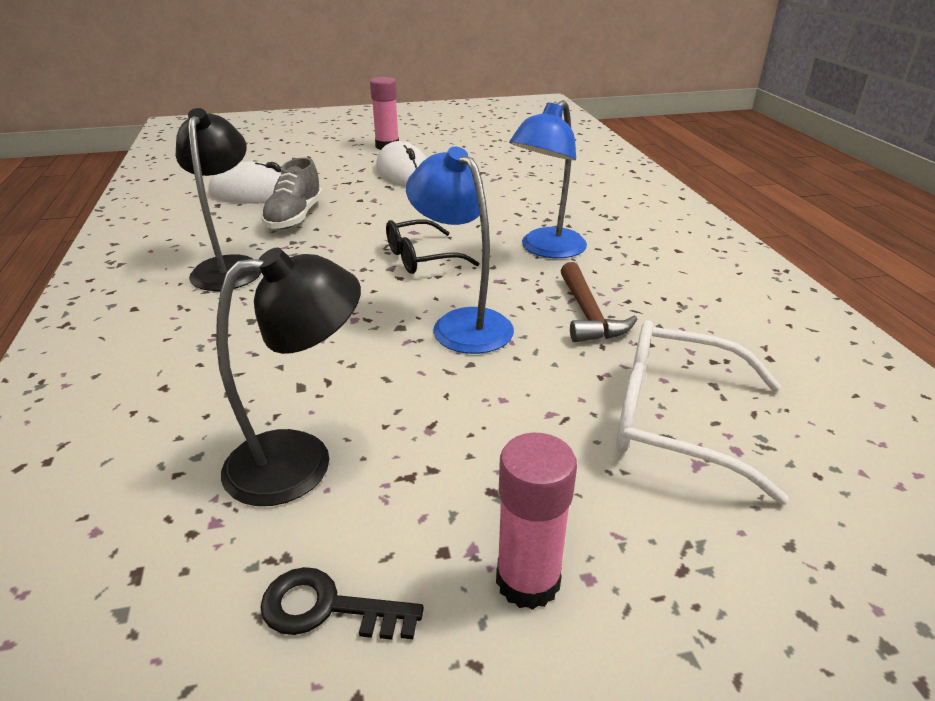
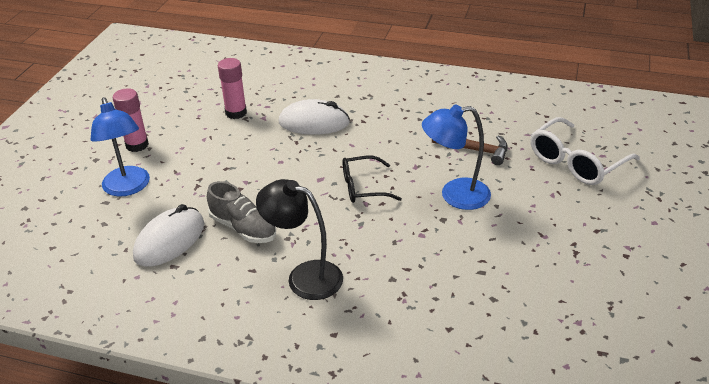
camera: 60 degrees left, 5 degrees up
black lamp [216,248,361,506] -> none
black key [260,567,424,640] -> none
white mouse [376,141,427,187] -> white mouse moved to [278,99,350,135]
black glasses [386,219,479,274] -> black glasses turned 75 degrees clockwise [343,156,402,203]
pink glue stick [496,433,577,610] -> pink glue stick moved to [218,58,247,119]
blue lamp [509,100,587,258] -> blue lamp moved to [90,97,150,197]

